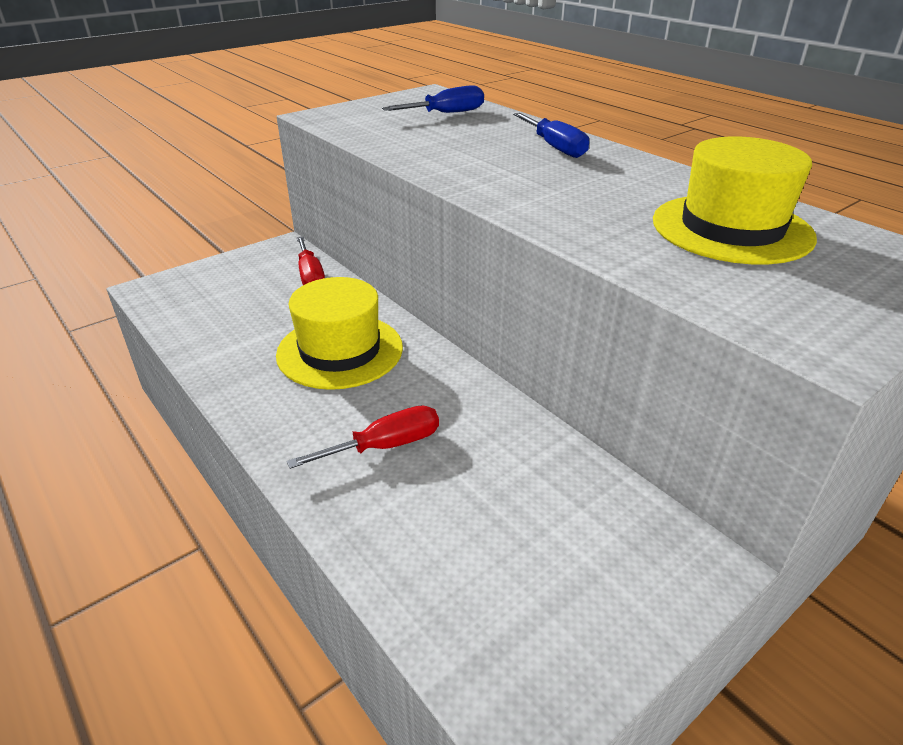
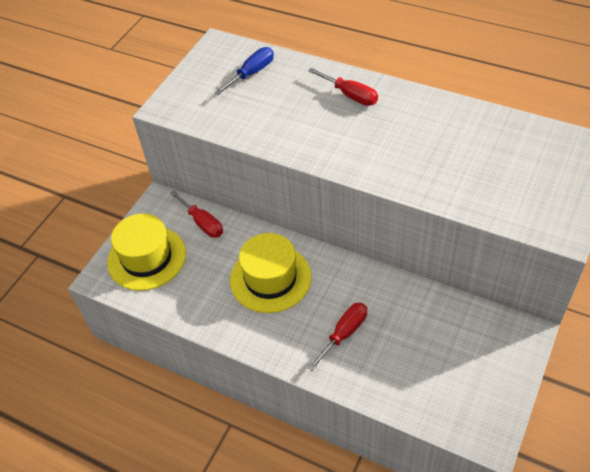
camera: 20 degrees left, 15 degrees up
blue screwdriver [513,113,589,158] -> red screwdriver [308,68,378,106]
yellow hat [653,136,817,264] -> yellow hat moved to [107,214,186,291]

